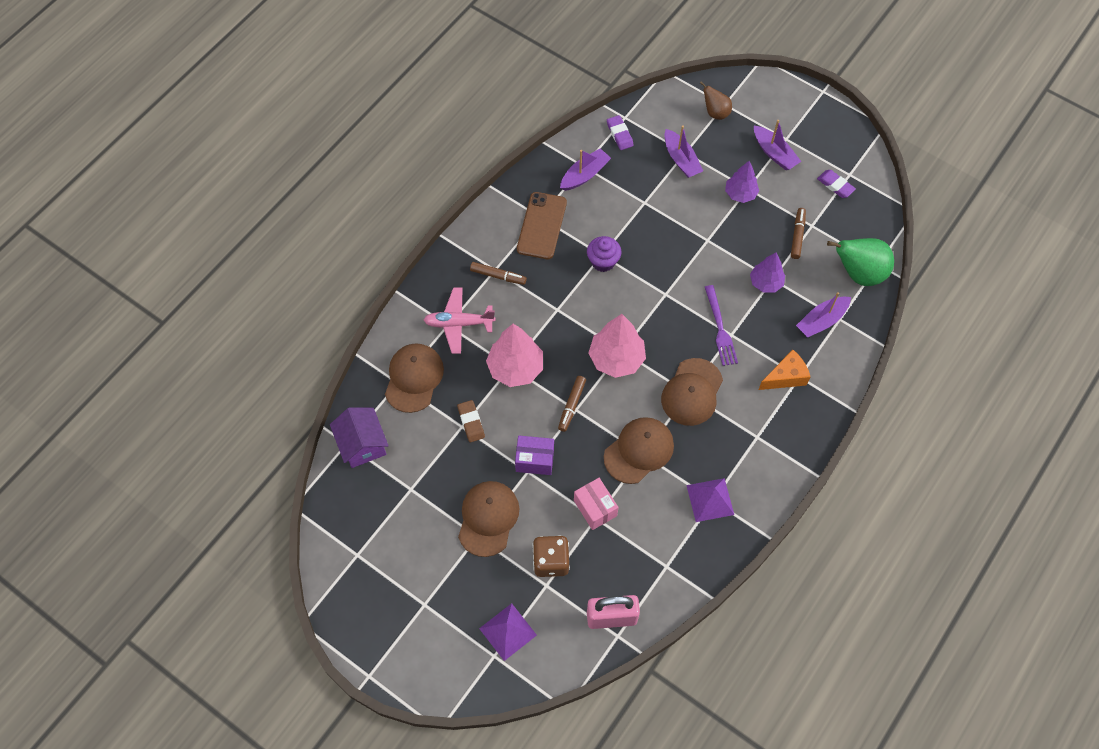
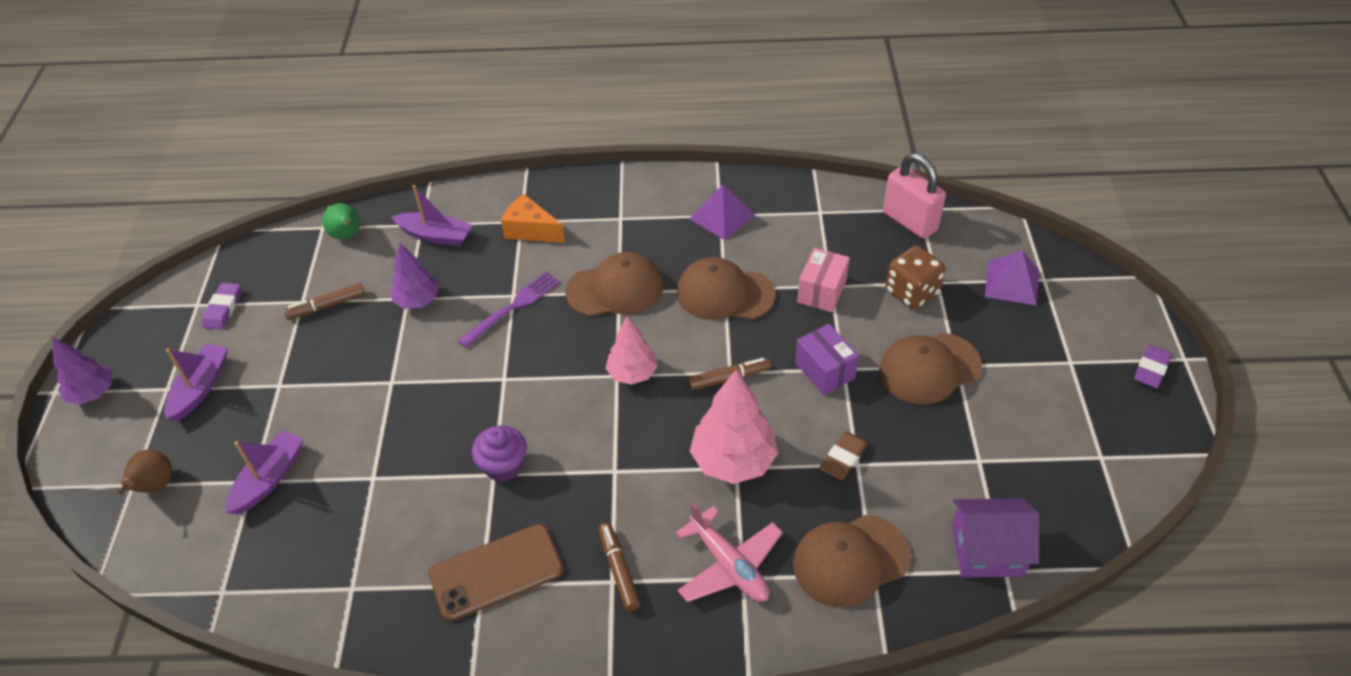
camera: 125 degrees left, 15 degrees down
purple house [330,407,389,468] -> purple house turned 60 degrees clockwise [952,498,1039,578]
purple boat [560,148,611,191] -> none
pink tree [589,314,646,378] -> pink tree [606,316,658,385], size x0.64
purple eraser [607,115,634,150] -> purple eraser moved to [1134,345,1172,388]
purple tree [725,161,759,203] -> purple tree moved to [52,337,112,405]
green pear [827,238,894,286] -> green pear [322,203,360,239], size x0.57

